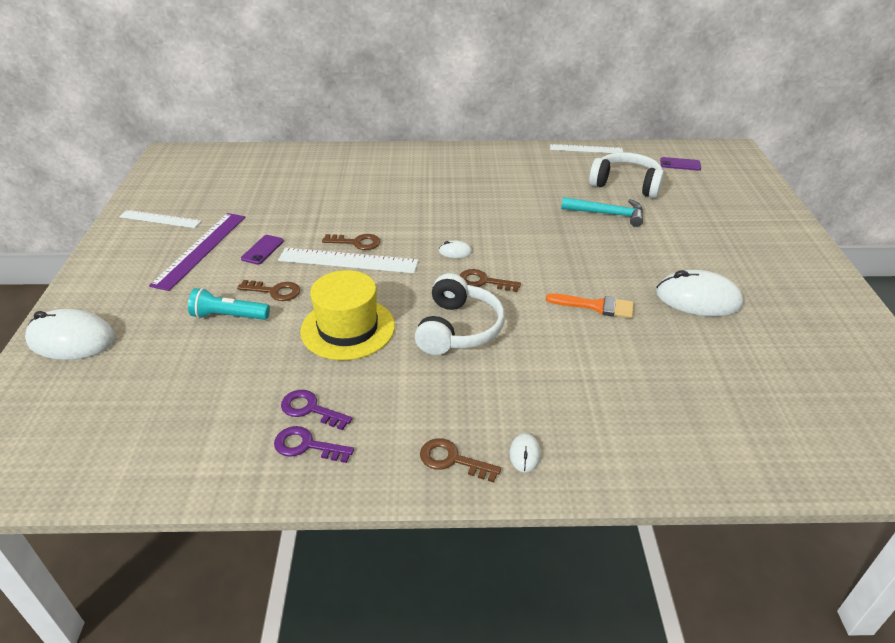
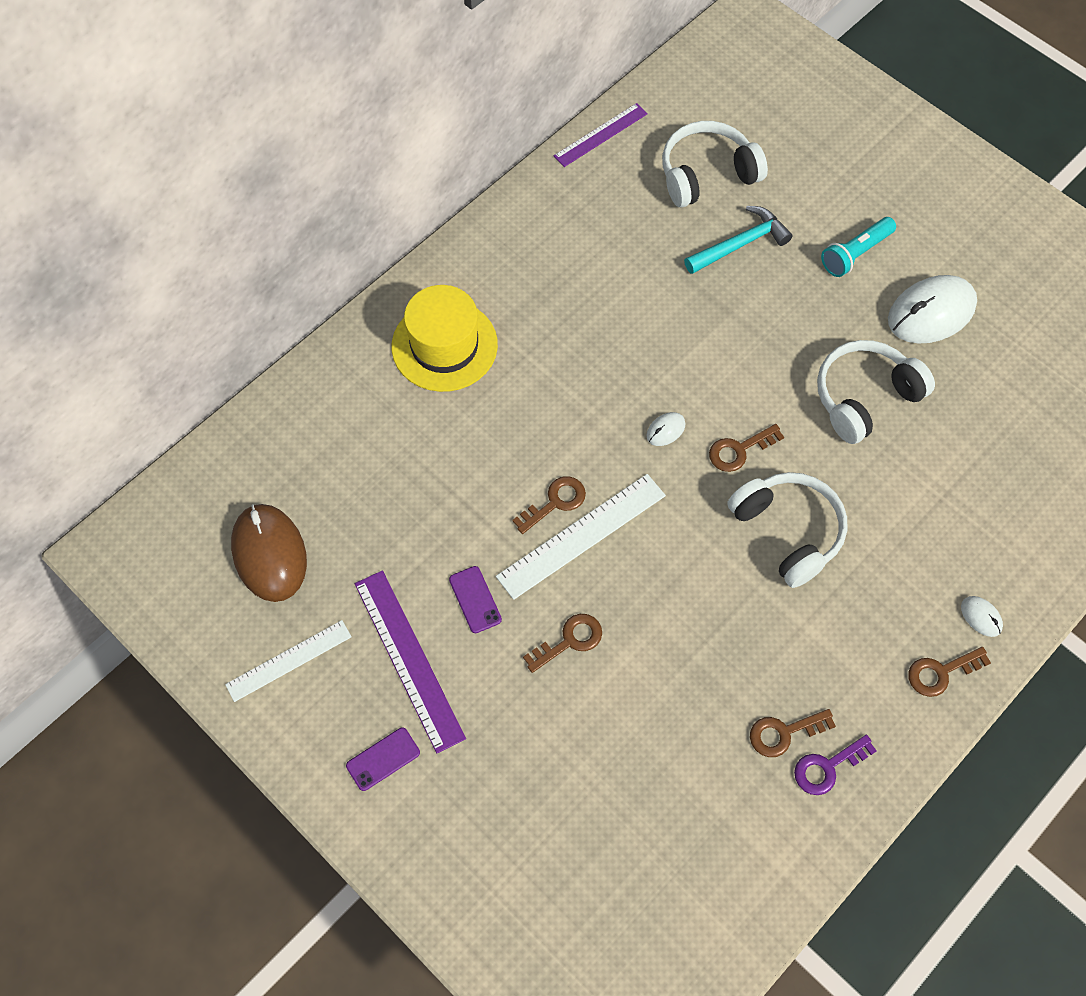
camera: 45 degrees left, 25 degrees up
white mouse [25,309,115,360] -> none
turquoise flashlight [188,288,270,320] -> turquoise flashlight moved to [821,217,896,277]
purple key [281,390,352,430] -> brown key [750,709,836,757]
yellow hat [300,270,395,360] -> yellow hat moved to [391,285,498,392]
orange brush [546,293,634,318] -> white headphones [817,340,935,444]
white ruler [550,144,623,153] -> purple ruler [554,103,648,167]
purple phone [660,157,701,171] -> purple phone moved to [346,728,420,791]
none -> brown mouse [231,504,307,602]

